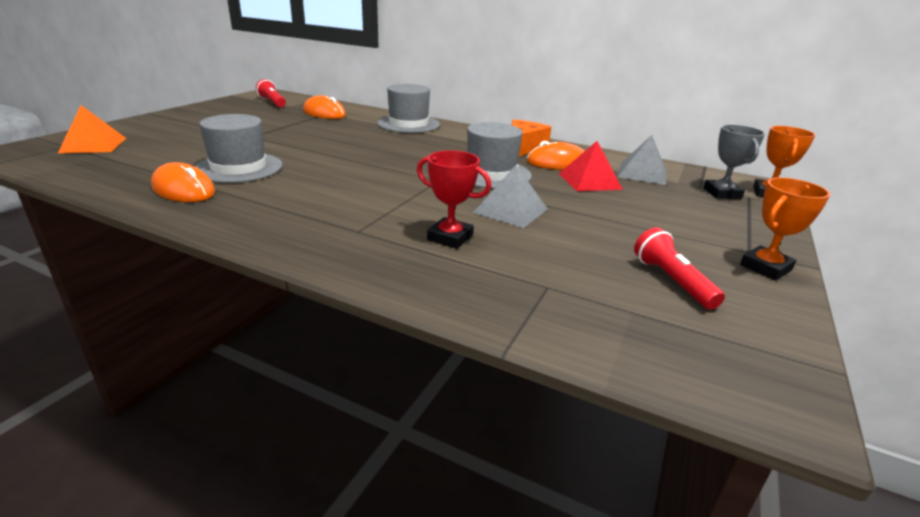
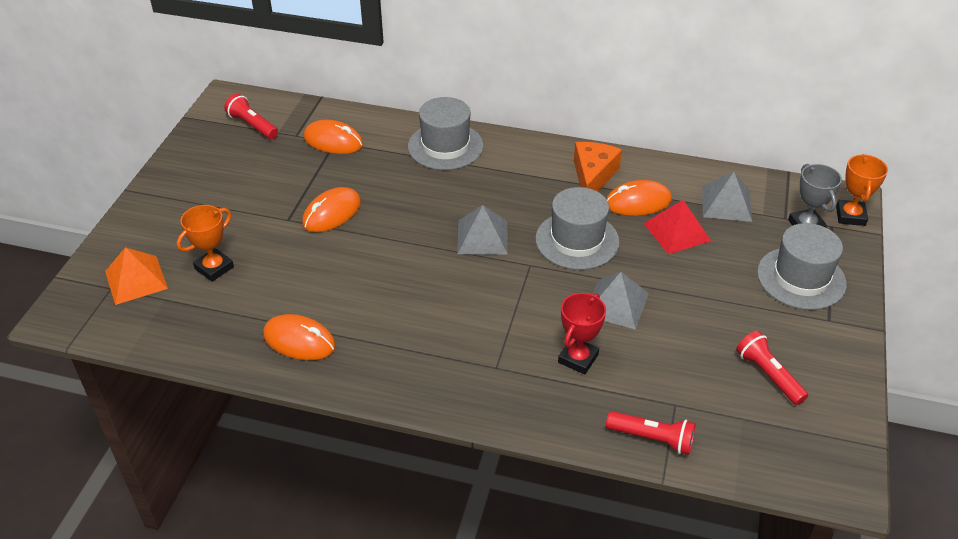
camera: 10 degrees left, 15 degrees up
grey hat [194,114,283,183] -> grey hat moved to [757,223,847,310]
red trophy [417,150,491,249] -> red trophy turned 75 degrees counterclockwise [558,293,606,374]
orange trophy [740,178,830,280] -> orange trophy moved to [177,205,234,282]
none -> orange mouse [302,187,361,232]
none -> grey pyramid [457,205,508,255]
none -> red flashlight [606,411,695,455]

